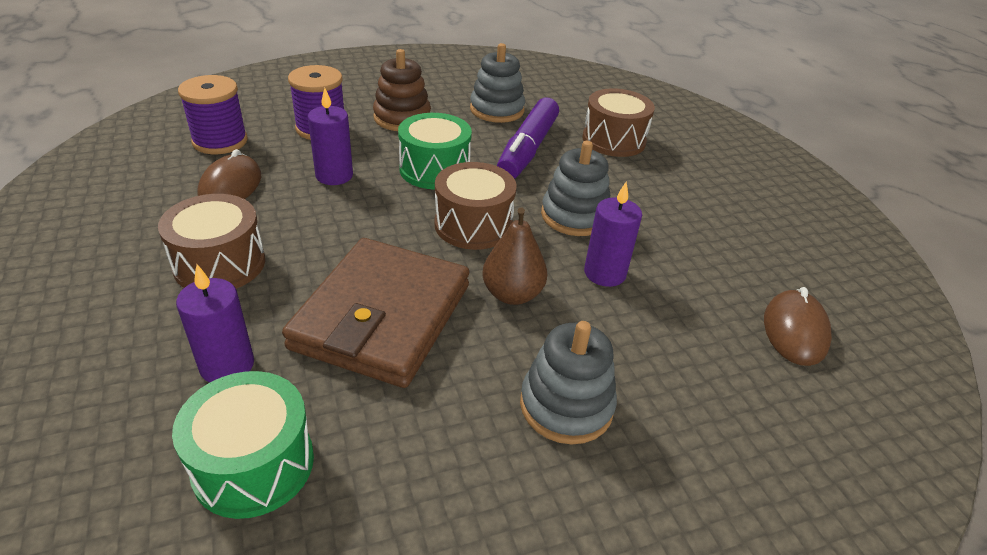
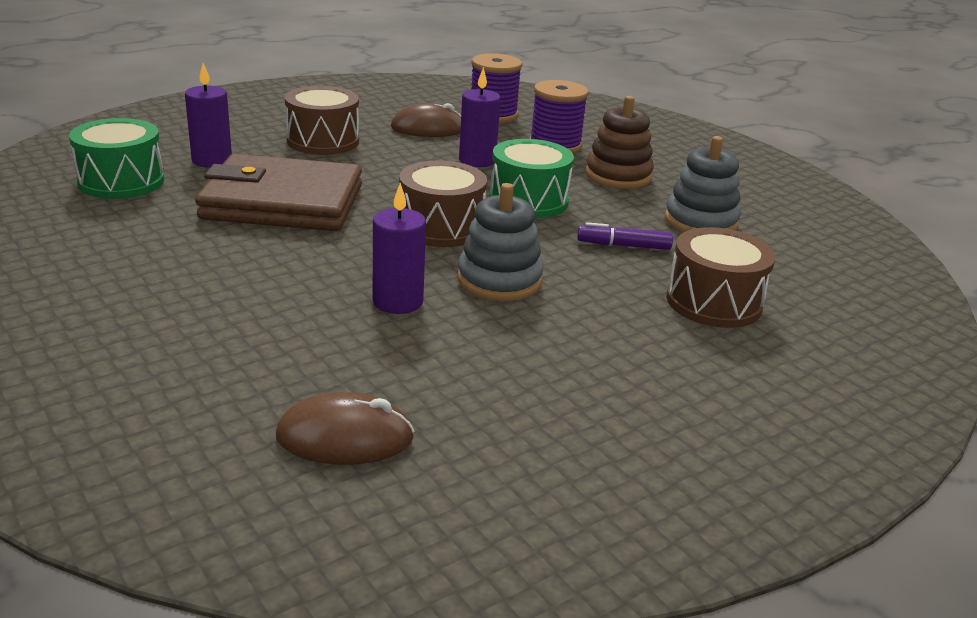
camera: 75 degrees right, 10 degrees down
brown pear [482,208,547,305] -> none
purple marker [497,98,559,179] -> purple marker [577,222,673,250], size x0.52
grey stacking toy [520,321,617,444] -> none

